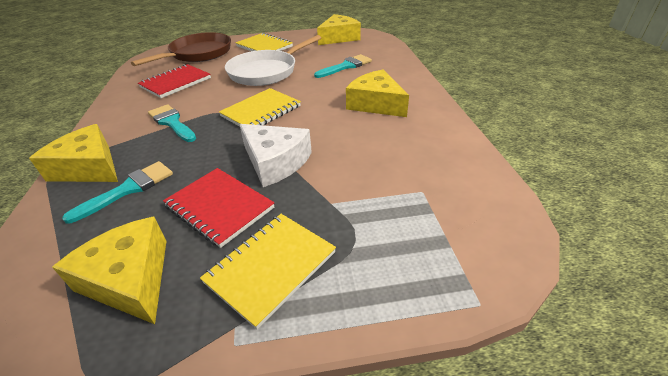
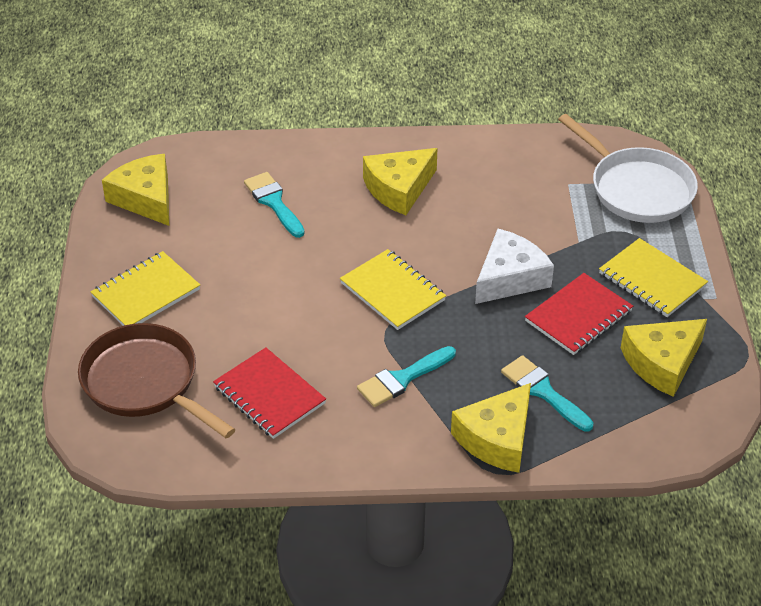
camera: 85 degrees left, 5 degrees up
white pan [225,35,321,86] -> white pan moved to [558,114,698,223]

